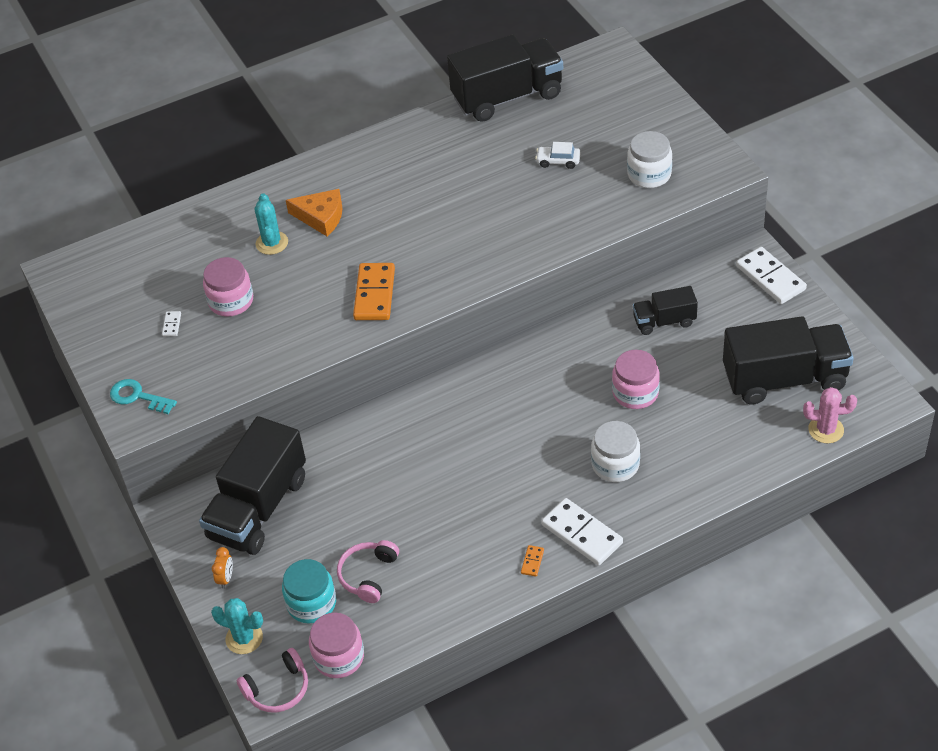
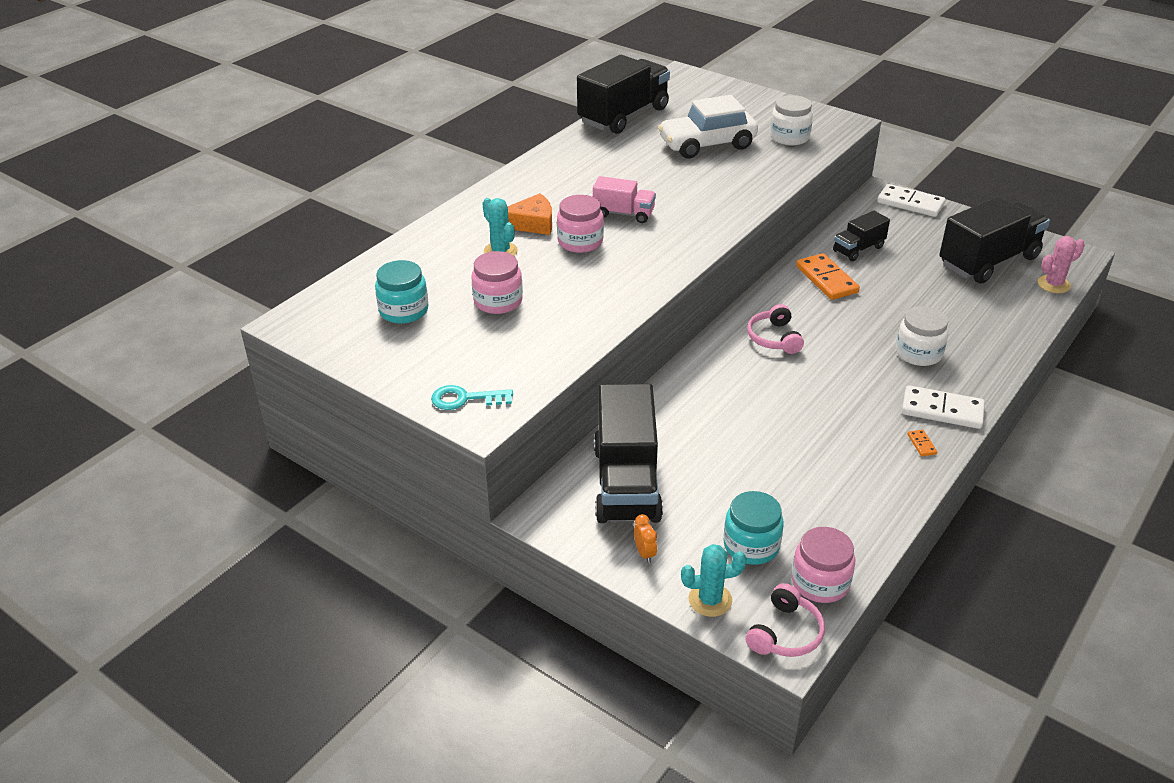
camera: 30 degrees left, 10 degrees down
white domino [162,311,181,336] -> none
pink headphones [337,540,399,603] -> pink headphones moved to [747,304,804,354]
orange domino [353,263,395,320] -> orange domino moved to [796,253,860,300]
white car [535,142,581,169] -> white car [658,95,758,158], size x2.34
pink jar [612,350,660,409] -> pink jar moved to [557,195,604,253]
none -> turquoise jar [375,260,428,324]
none -> pink truck [593,176,656,223]

